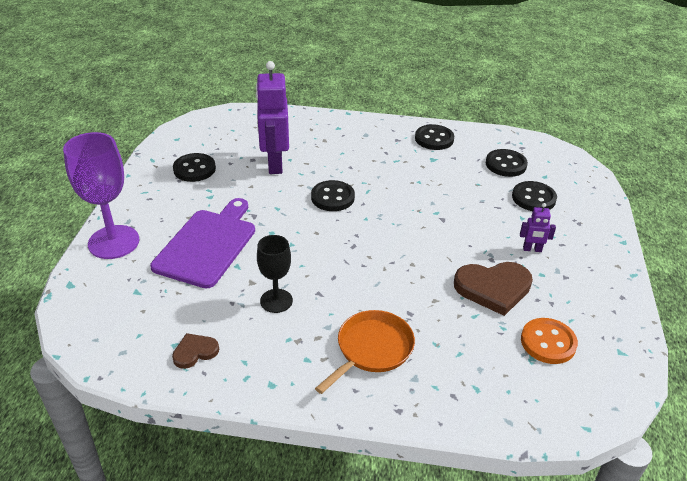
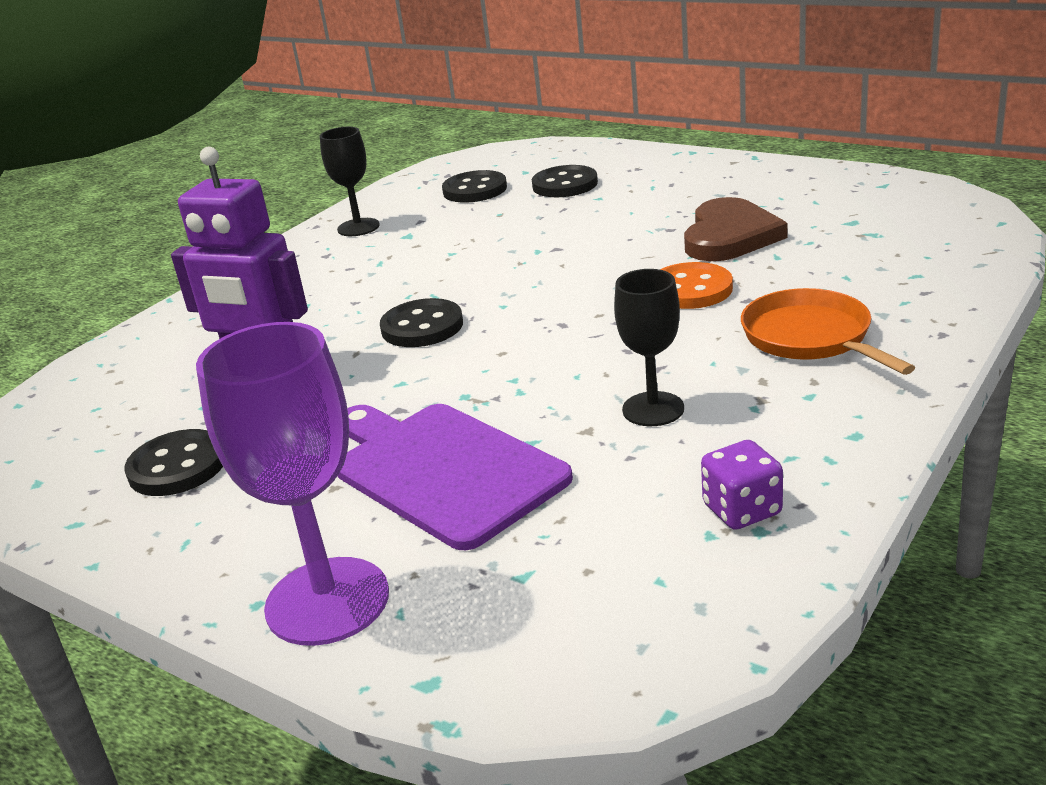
camera: 60 degrees left, 10 degrees down
brown heart [172,333,219,369] -> purple dice [701,440,783,530]
black button [415,124,454,150] -> black goblet [320,127,380,236]
purple robot [520,203,556,252] -> none
orange button [521,318,578,364] -> orange button moved to [660,262,733,309]

